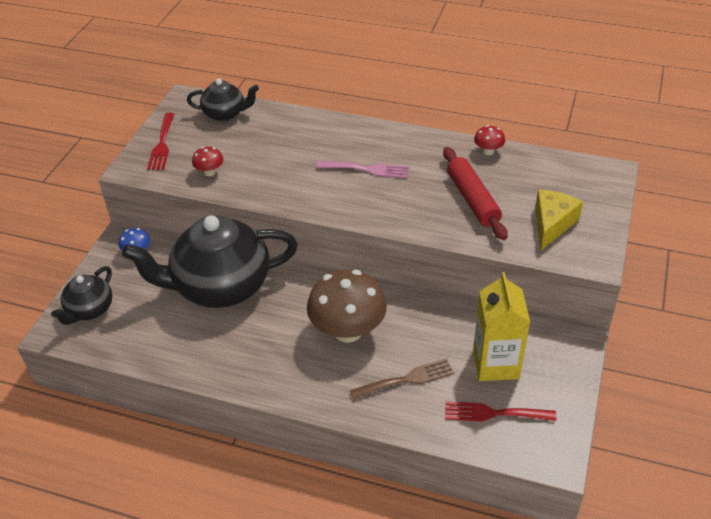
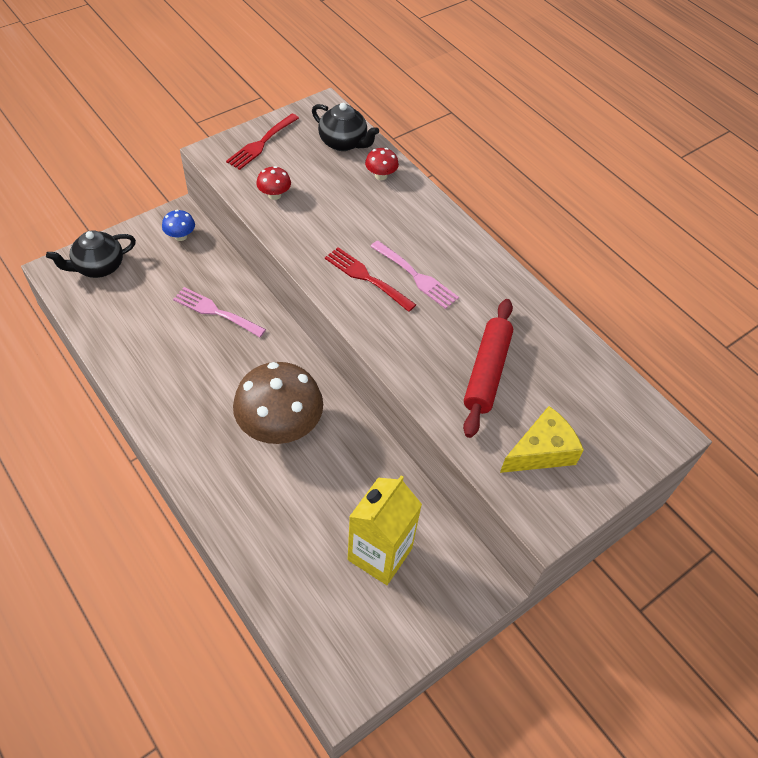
camera: 30 degrees right, 10 degrees up
black teapot [122,215,298,308] -> pink fork [173,287,266,337]
brown fork [350,358,454,400] -> none
red fork [445,401,556,421] -> red fork moved to [325,247,416,312]
red mushroom [474,125,505,155] -> red mushroom moved to [365,148,399,180]

